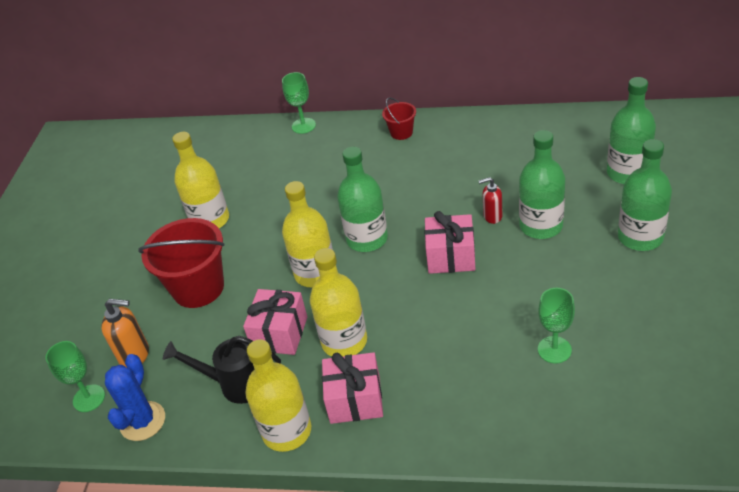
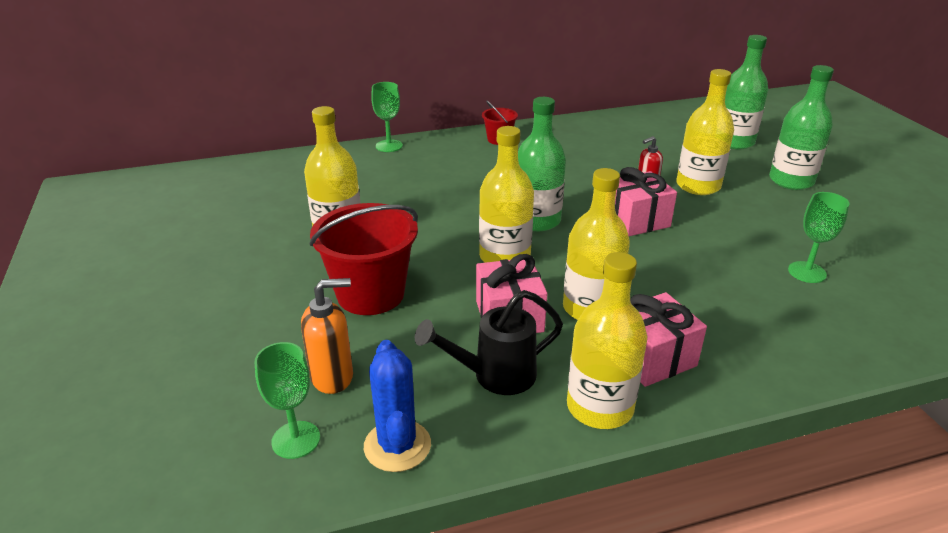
camera: 30 degrees left, 10 degrees down
green bottle [519,130,565,239] -> yellow bottle [676,69,734,195]

